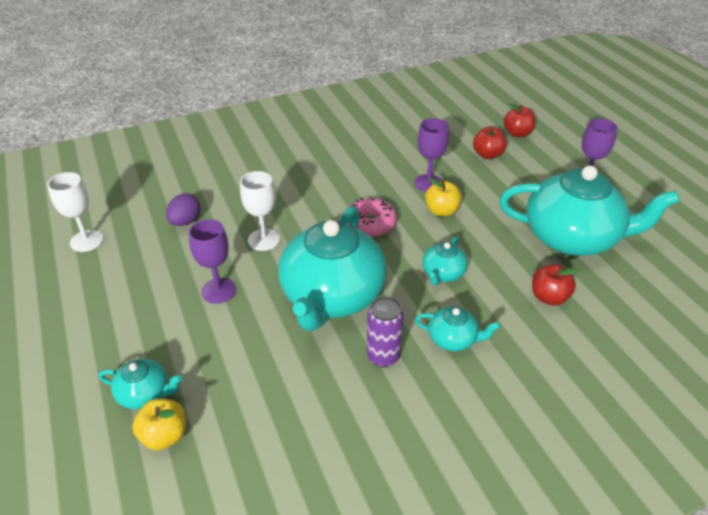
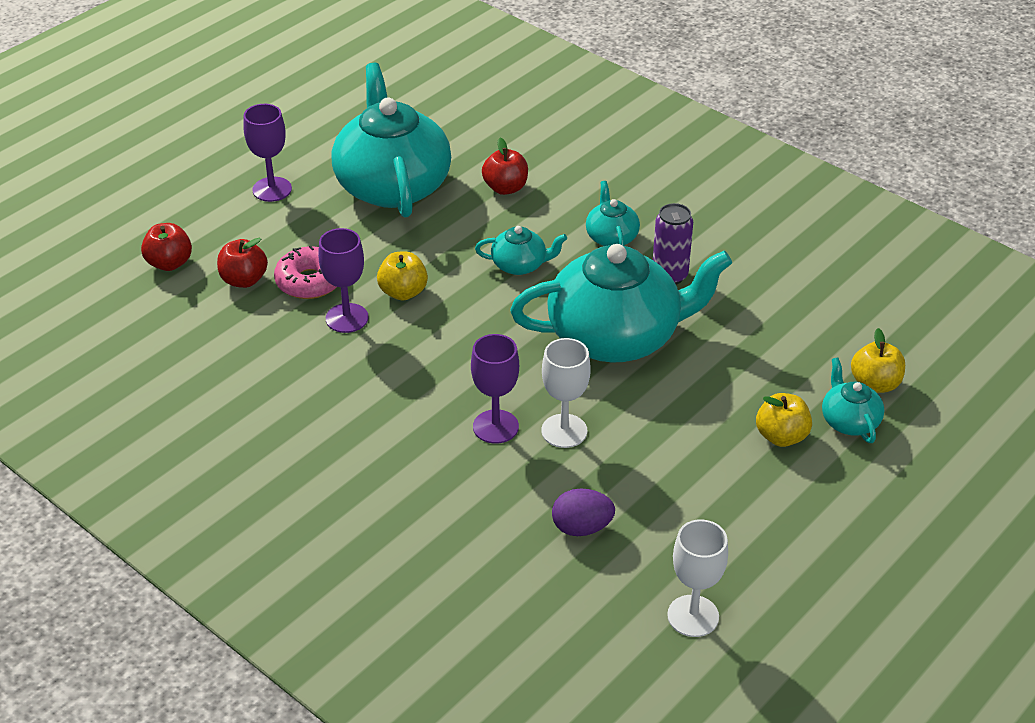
camera: 115 degrees left, 0 degrees up
purple goblet [189,219,236,304] -> purple goblet moved to [471,334,519,444]
pink donut [348,197,397,237] -> pink donut moved to [274,246,337,299]
none -> yellow apple [756,393,812,447]

